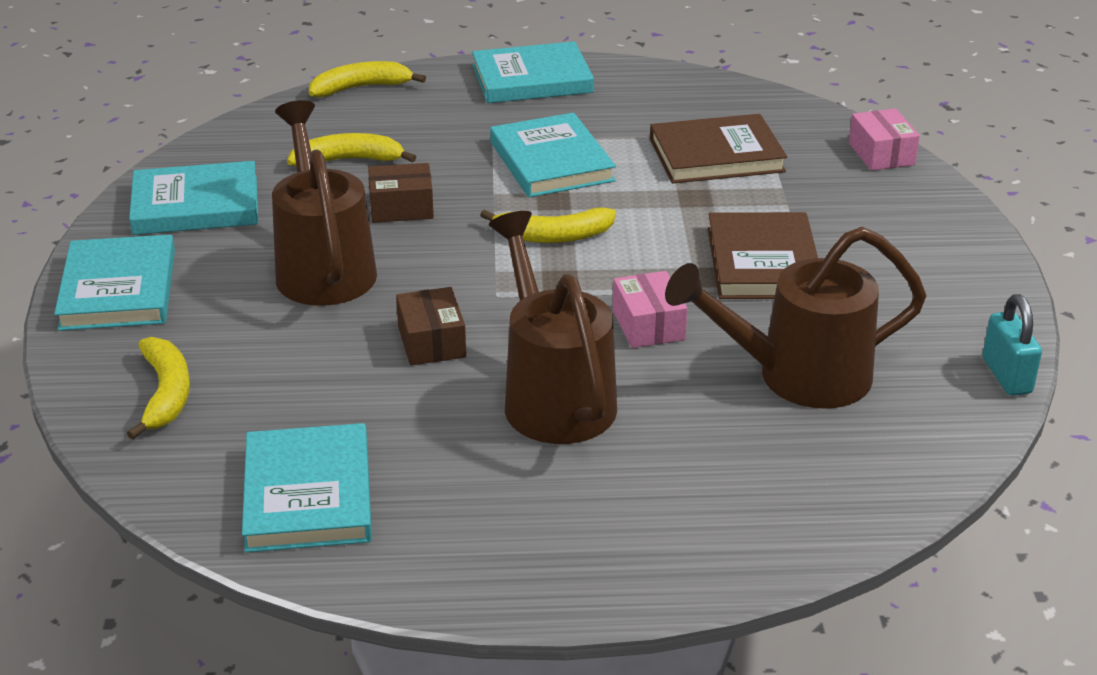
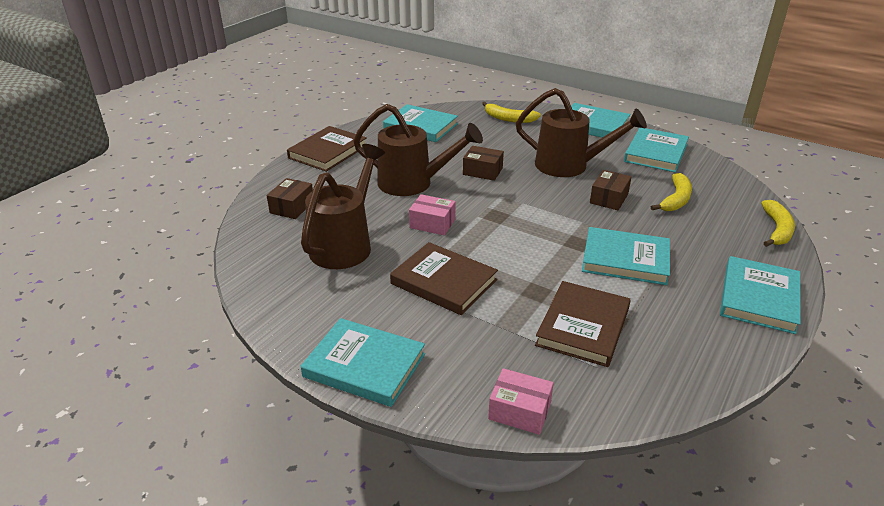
camera: 125 degrees right, 0 degrees up
yellow banana [480,207,616,243] -> none
turquoise padlock [982,294,1042,396] -> none
none -> brown box [267,178,313,219]
none -> brown book [287,126,367,172]
none -> turquoise book [301,318,425,407]

